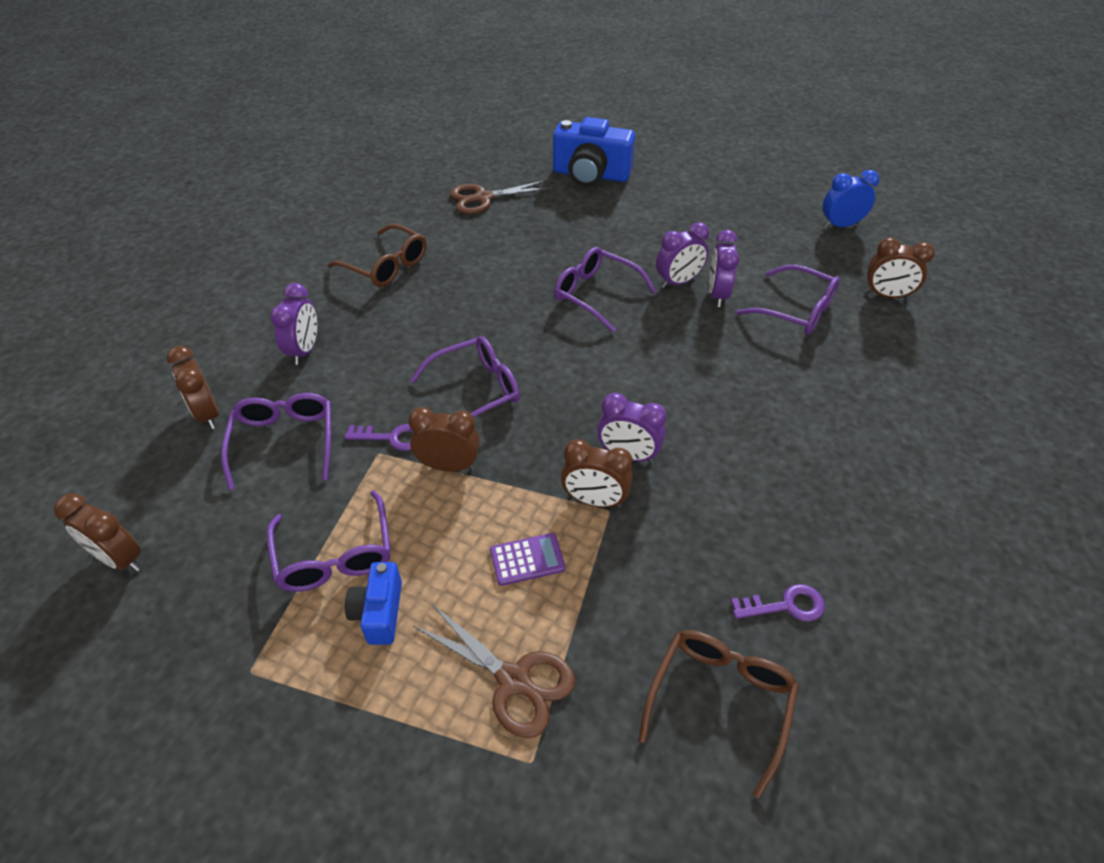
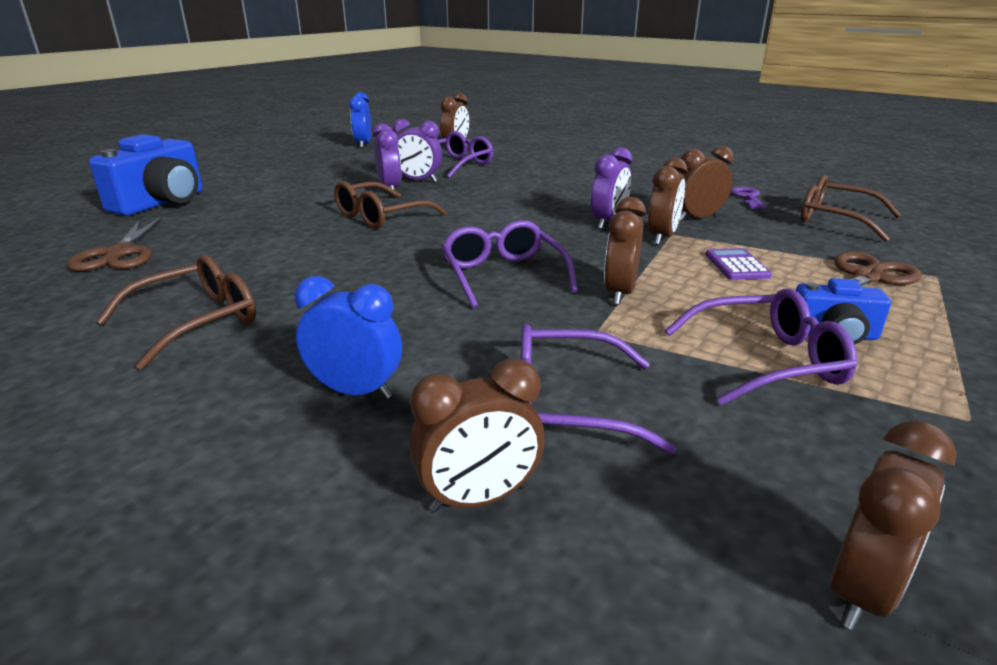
camera: 80 degrees left, 20 degrees down
purple clock [270,283,317,365] -> blue clock [295,276,402,399]
purple key [344,424,413,451] -> none
purple glasses [554,247,656,333] -> brown glasses [334,181,446,229]
none -> brown clock [680,146,734,221]

